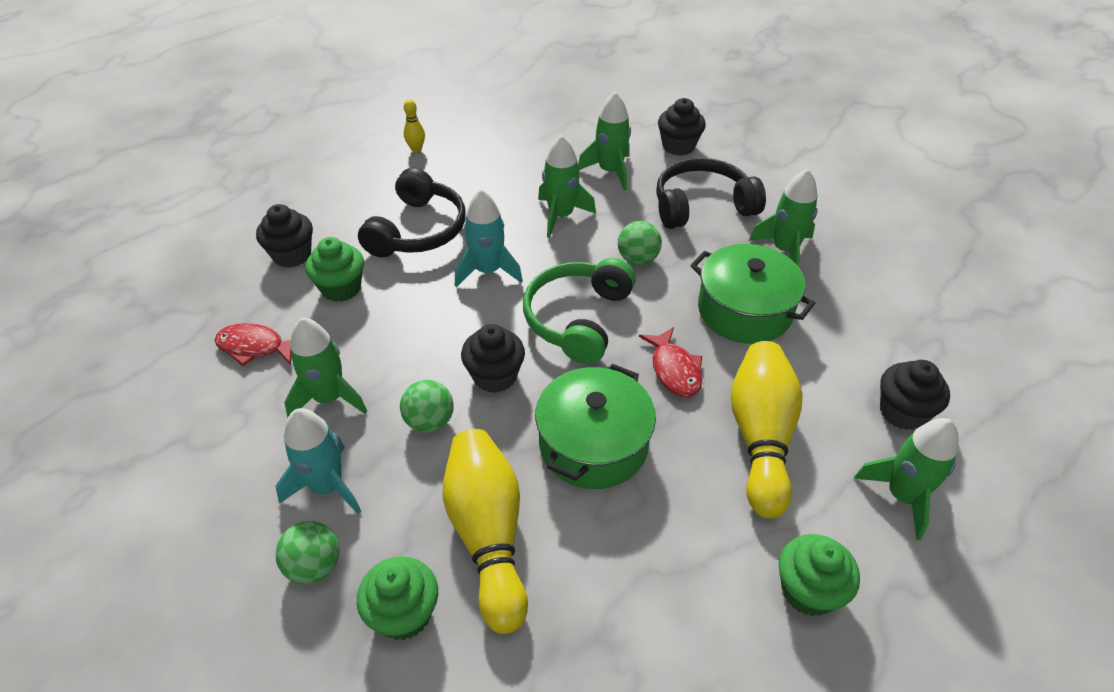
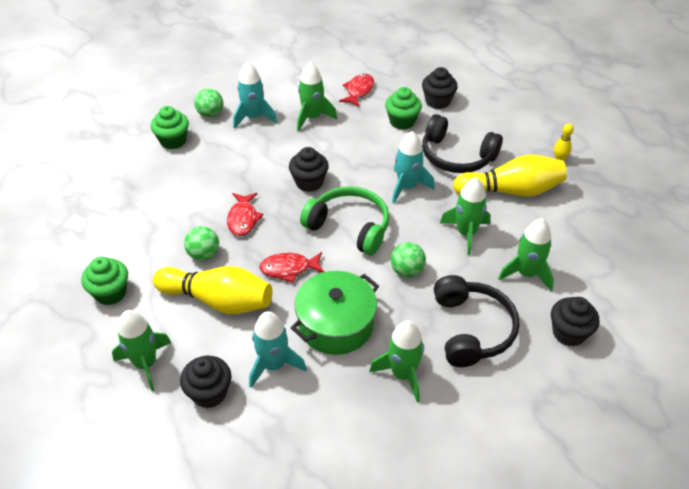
camera: 100 degrees right, 0 degrees up
green ball [400,380,454,433] -> green ball moved to [184,226,219,261]
yellow bowling pin [443,429,528,634] -> yellow bowling pin moved to [453,154,567,197]
green pot [535,364,656,489] -> red fish [227,193,263,236]
none -> turquoise rocket [249,311,307,388]

